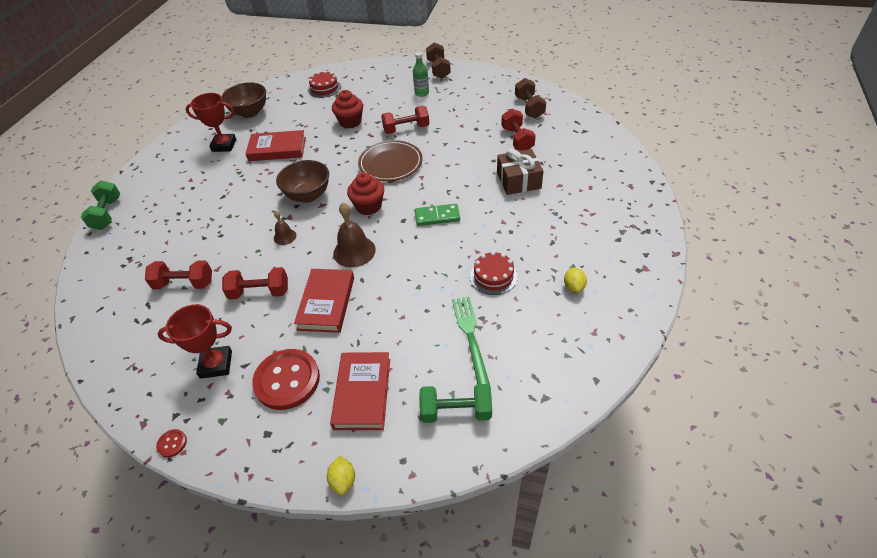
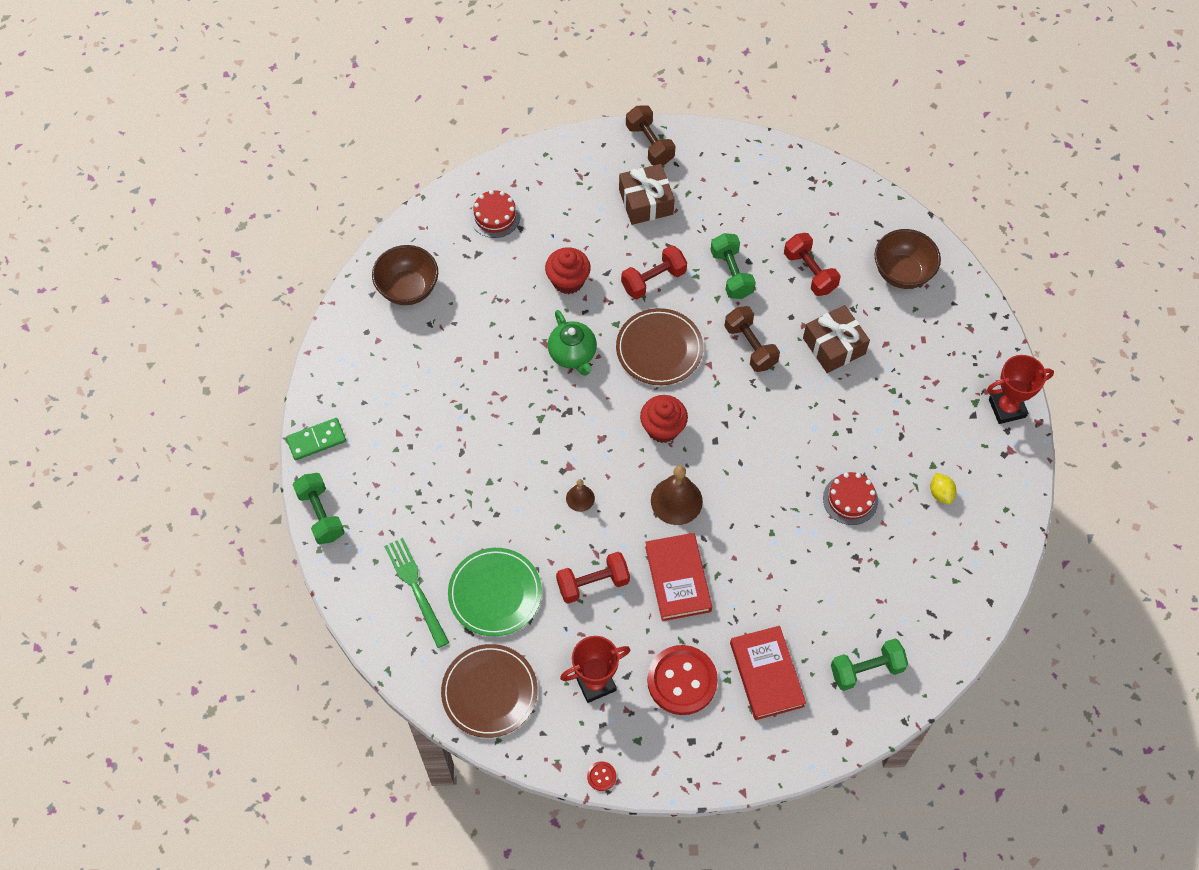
camera: 20 degrees left, 15 degrees up
red dumbbell [145,260,212,289] -> green plate [448,548,542,636]
red trophy [186,93,236,152] -> red trophy moved to [987,355,1054,424]
red book [246,130,306,161] -> none
brown bowl [276,160,329,203] -> brown bowl moved to [875,229,941,289]
yellow lemon [327,456,355,495] -> none
green bottle [413,52,429,97] -> brown gift [619,164,675,225]
green domino [415,204,460,226] -> green domino moved to [286,418,346,460]
green fork [452,296,491,388] -> green fork moved to [384,538,449,648]
brown dumbbell [515,78,546,119] -> brown dumbbell moved to [725,306,780,372]
none -> brown plate [441,644,538,738]
none -> green teapot [548,310,597,376]
none -> green dumbbell [711,233,756,299]

